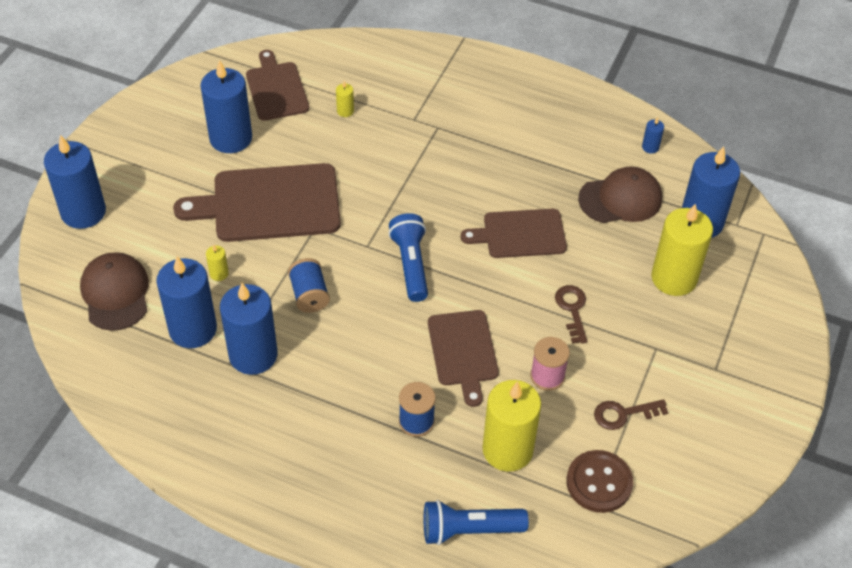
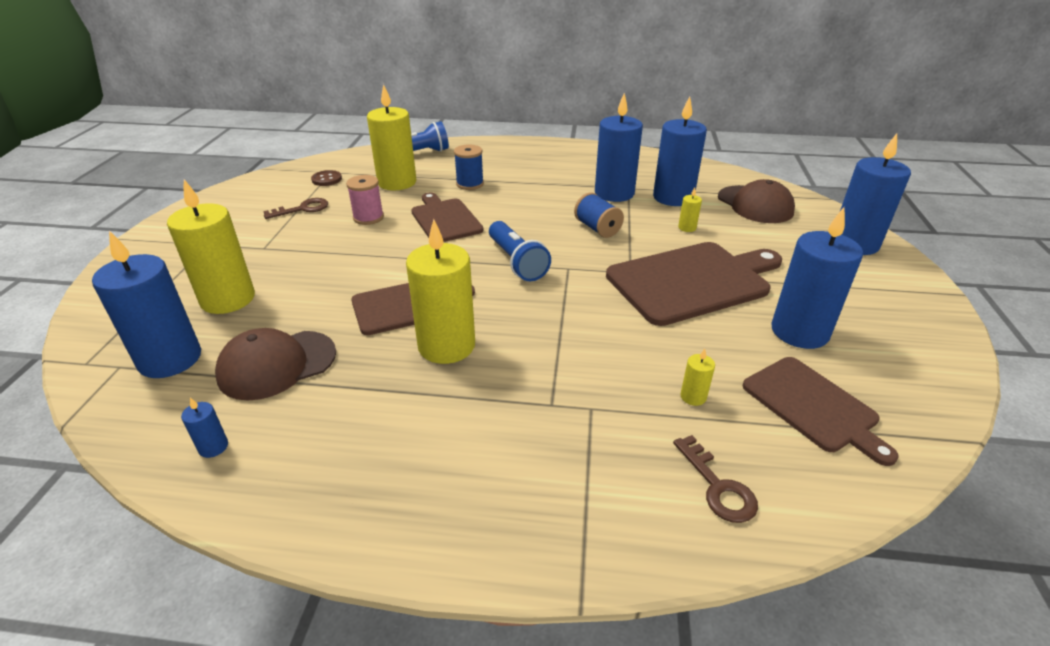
camera: 165 degrees right, 15 degrees down
brown key [555,285,587,343] -> brown key moved to [673,435,758,523]
brown button [566,450,633,513] -> brown button [311,170,342,186], size x0.60
none -> yellow candle [406,219,475,364]

